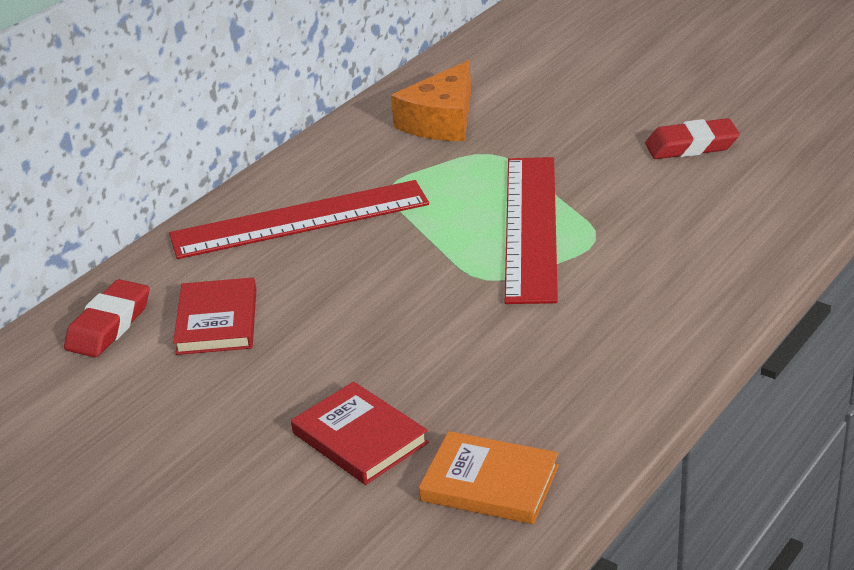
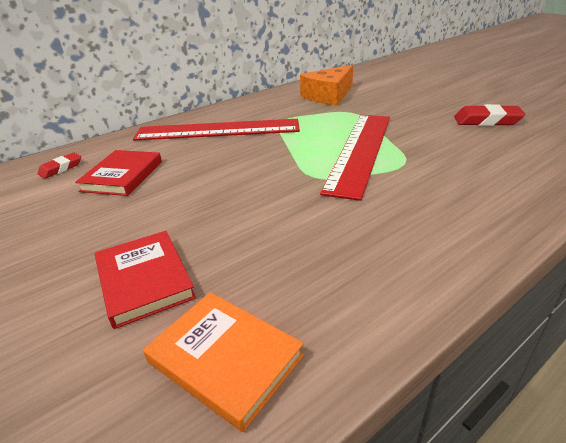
camera: 15 degrees right, 0 degrees up
red eraser [64,279,149,358] -> red eraser [37,153,81,179], size x0.61

